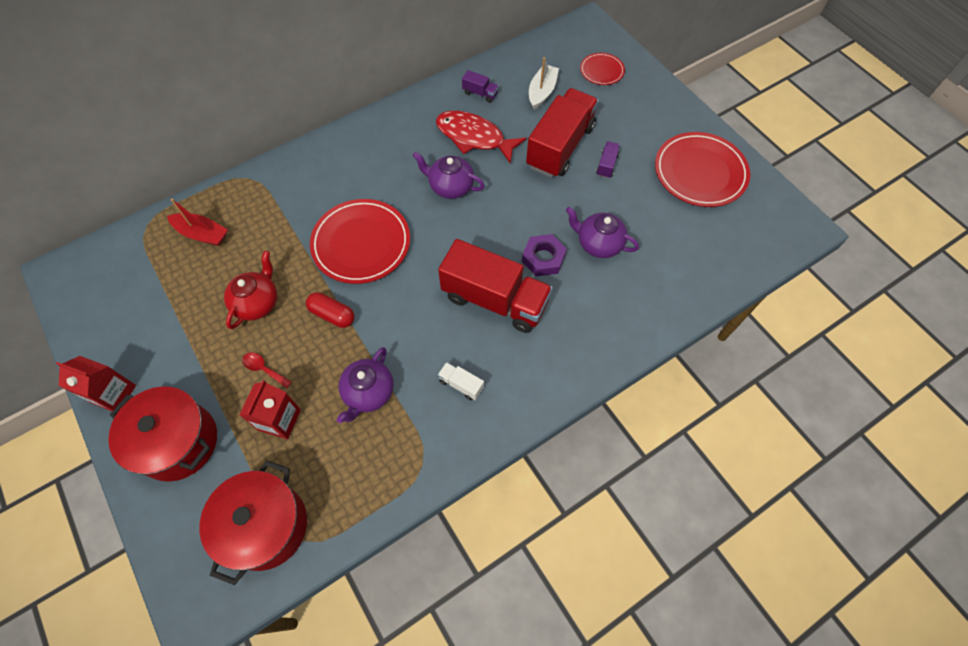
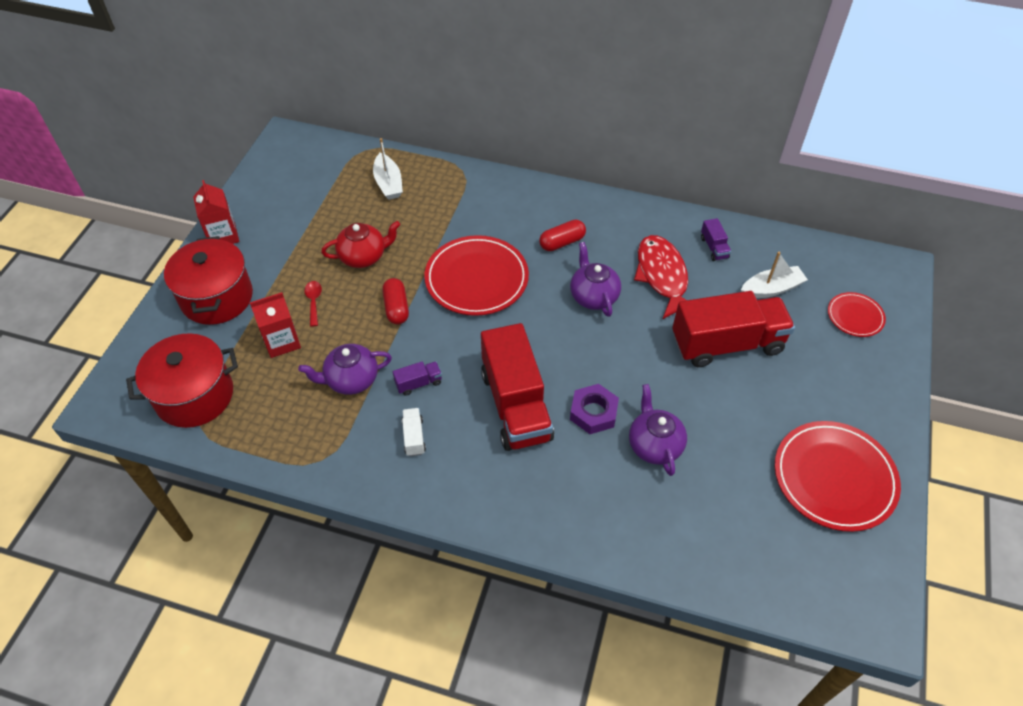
camera: 50 degrees right, 10 degrees down
red boat [167,198,228,246] -> white boat [373,138,403,200]
purple truck [596,141,620,178] -> purple truck moved to [393,362,442,396]
none -> red capsule [539,220,586,251]

